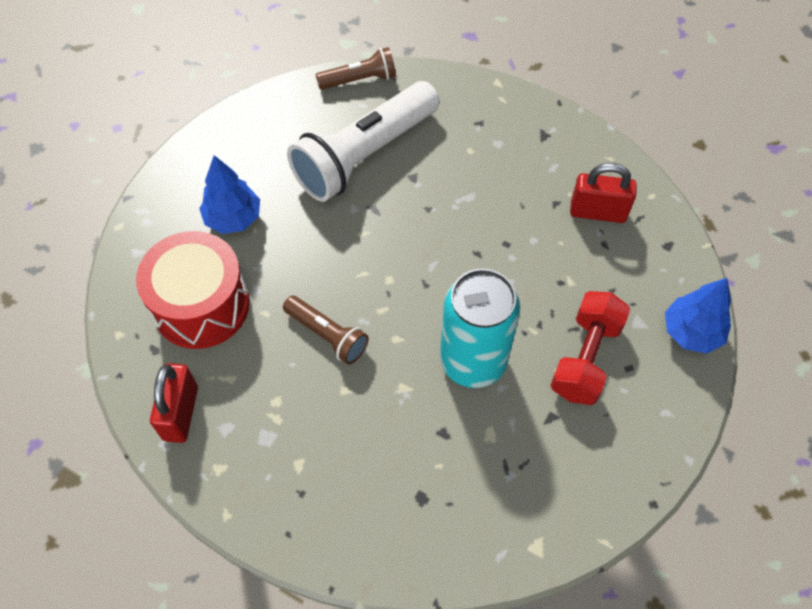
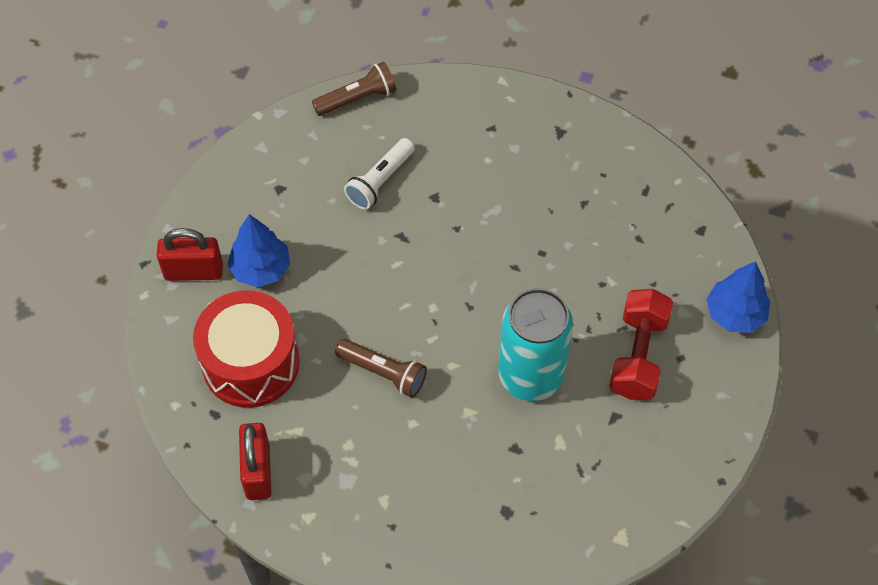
camera: 10 degrees left, 0 degrees up
white flashlight [287,81,439,202] -> white flashlight [344,138,415,210], size x0.50
red padlock [570,163,637,223] -> red padlock moved to [157,228,223,281]

